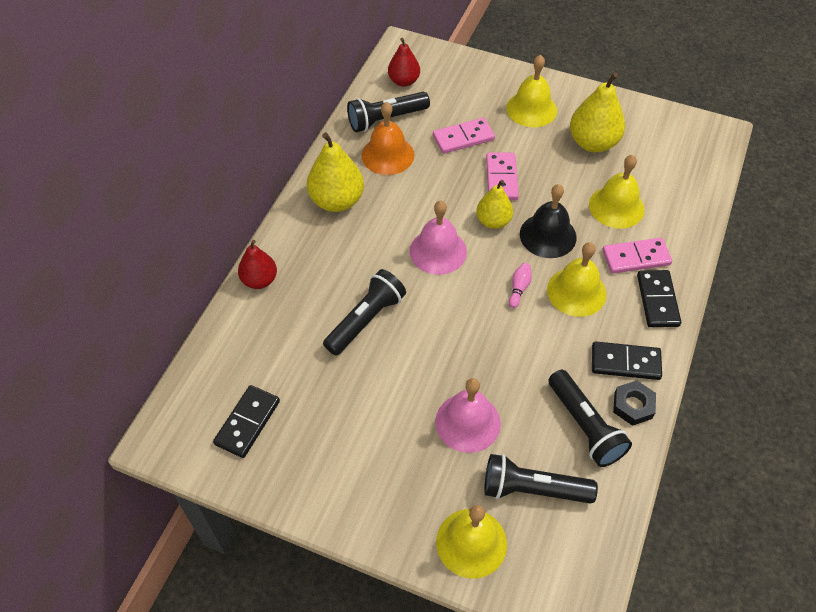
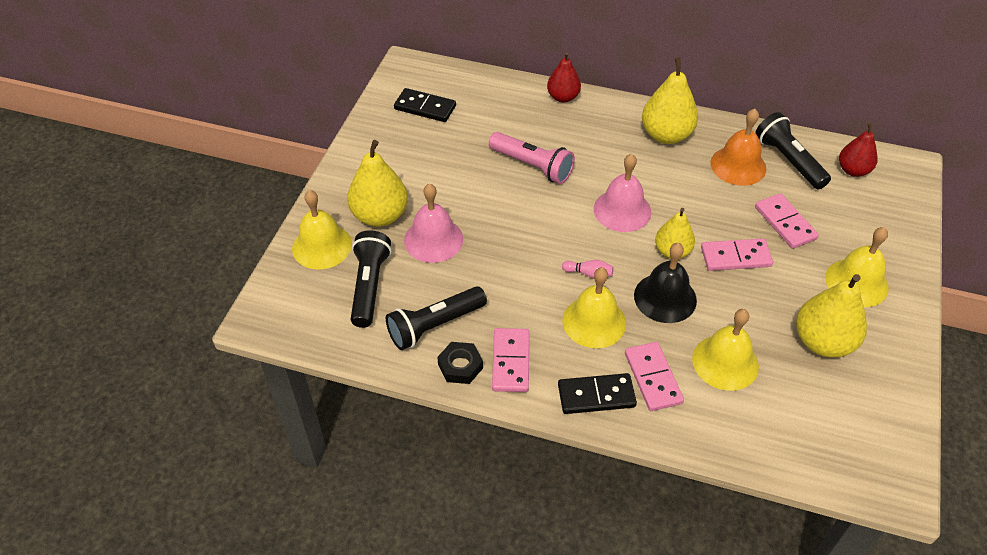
camera: 85 degrees right, 5 degrees down
black flashlight [323,269,406,356] -> pink flashlight [489,132,575,184]
black domino [592,341,662,380] -> pink domino [492,328,529,392]
none -> yellow pear [347,140,408,227]

